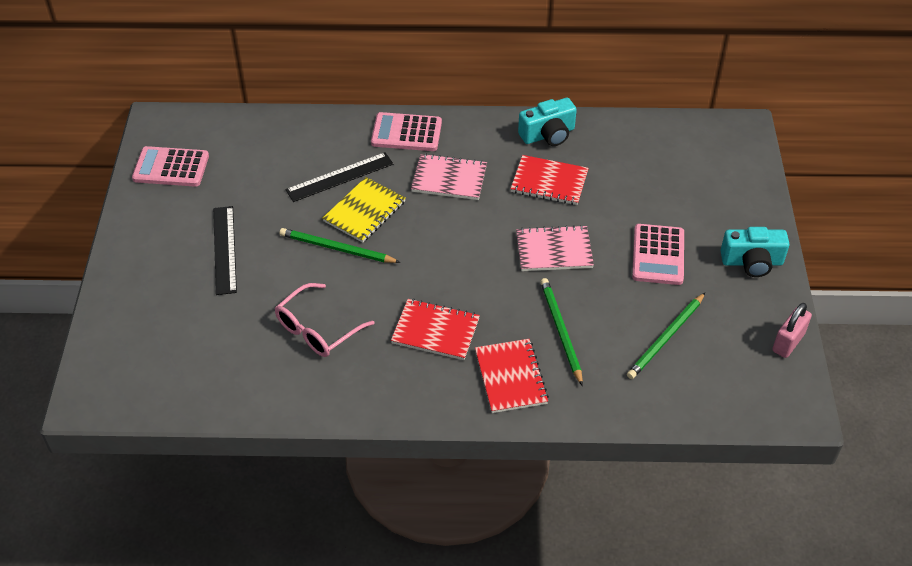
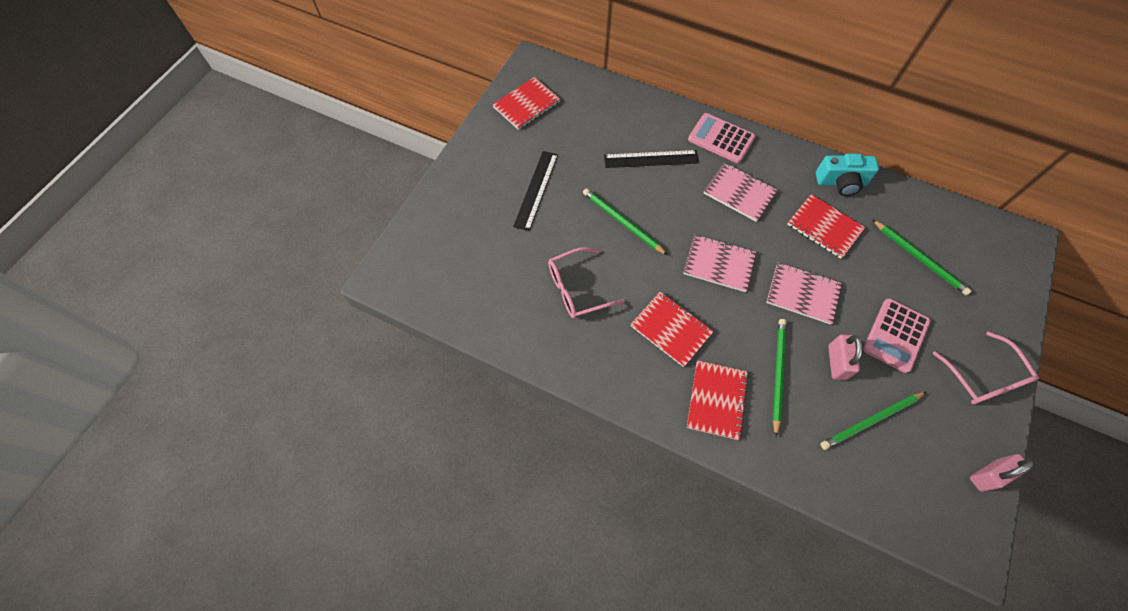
camera: 25 degrees right, 15 degrees up
pink calculator [132,146,209,187] -> red notebook [492,77,560,130]
yellow notebook [323,177,406,243] -> none
turquoise camera [720,227,789,277] -> pink glasses [933,332,1039,404]
none -> pink notebook [683,234,756,292]
none -> pink padlock [828,334,863,380]
none -> green pencil [872,219,971,295]

